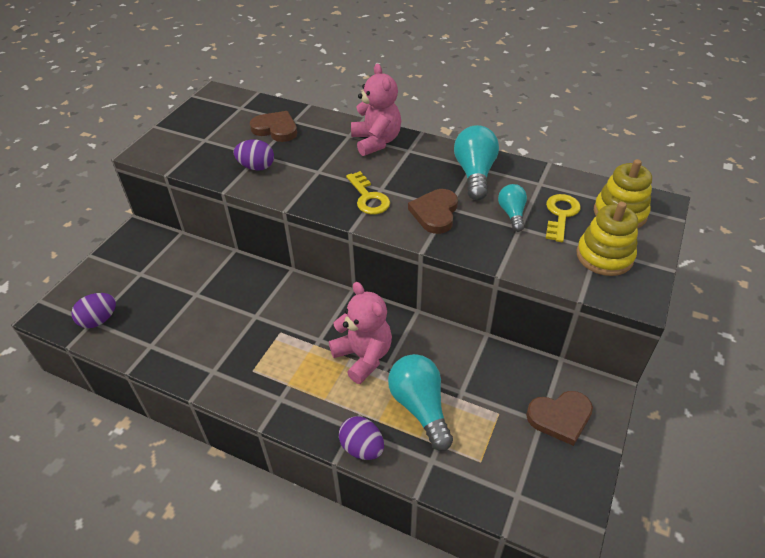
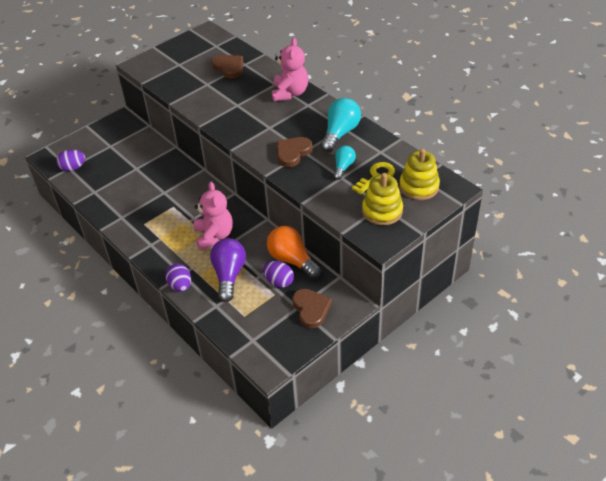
camera: 25 degrees right, 0 degrees up
purple egg [234,139,274,171] -> purple egg moved to [263,261,294,288]
yellow key [346,171,390,214] -> none
turquoise light bulb [388,354,453,451] -> purple light bulb [210,238,246,302]
brown heart [526,391,593,446] -> brown heart turned 120 degrees counterclockwise [292,289,332,328]
none -> orange light bulb [267,226,321,279]

